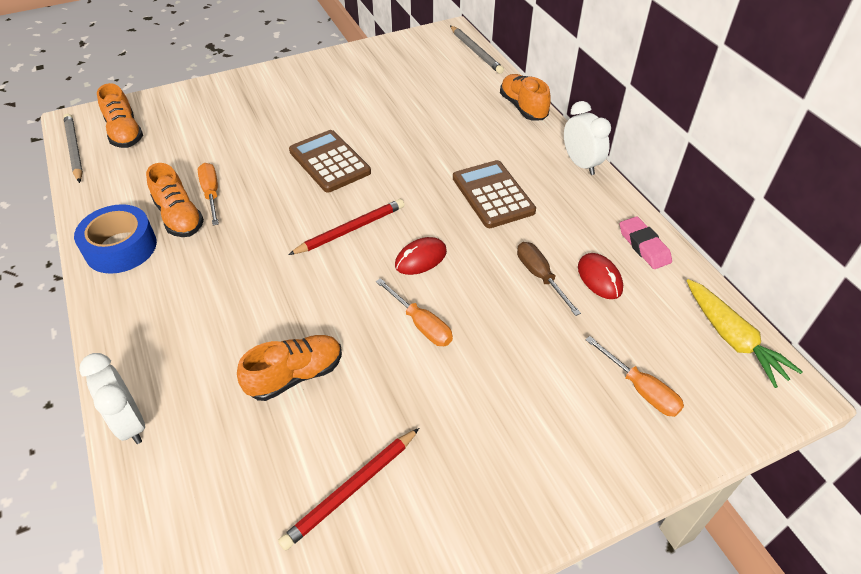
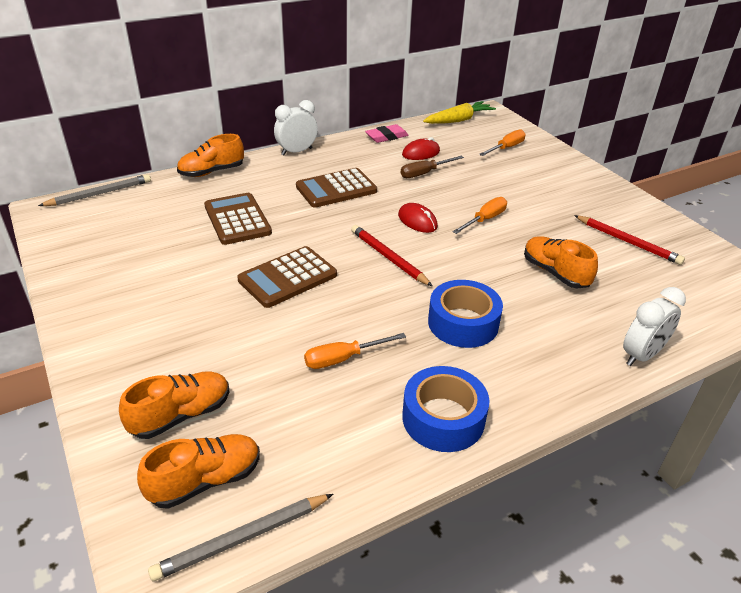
camera: 95 degrees left, 10 degrees down
orange shoe [146,163,204,237] -> orange shoe moved to [119,371,230,439]
none -> brown calculator [204,193,272,245]
none -> blue tape [428,280,503,348]

